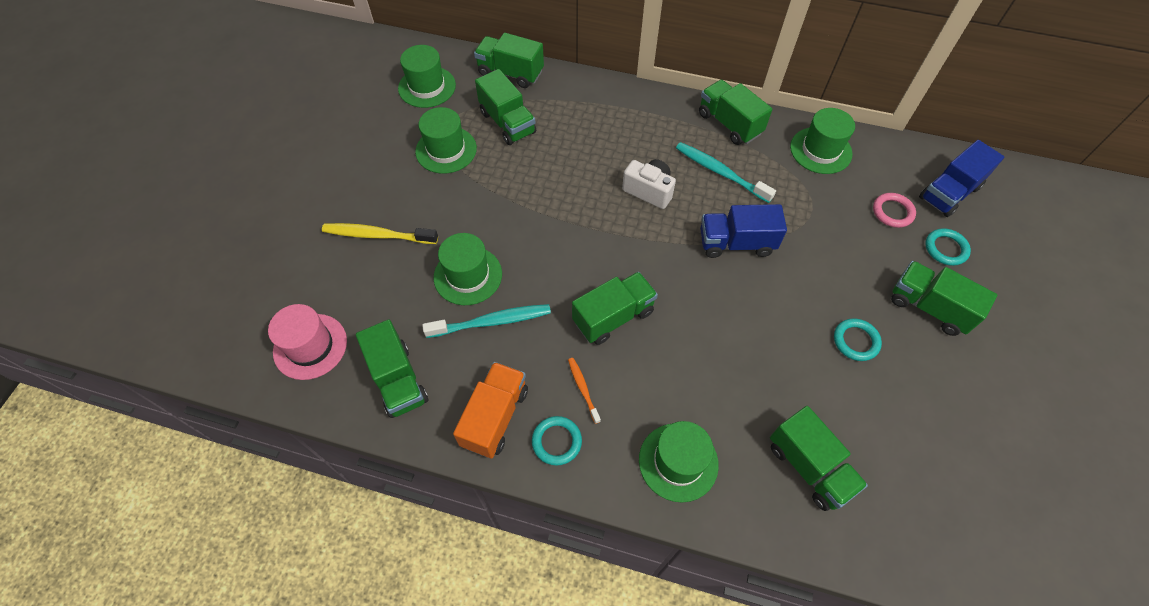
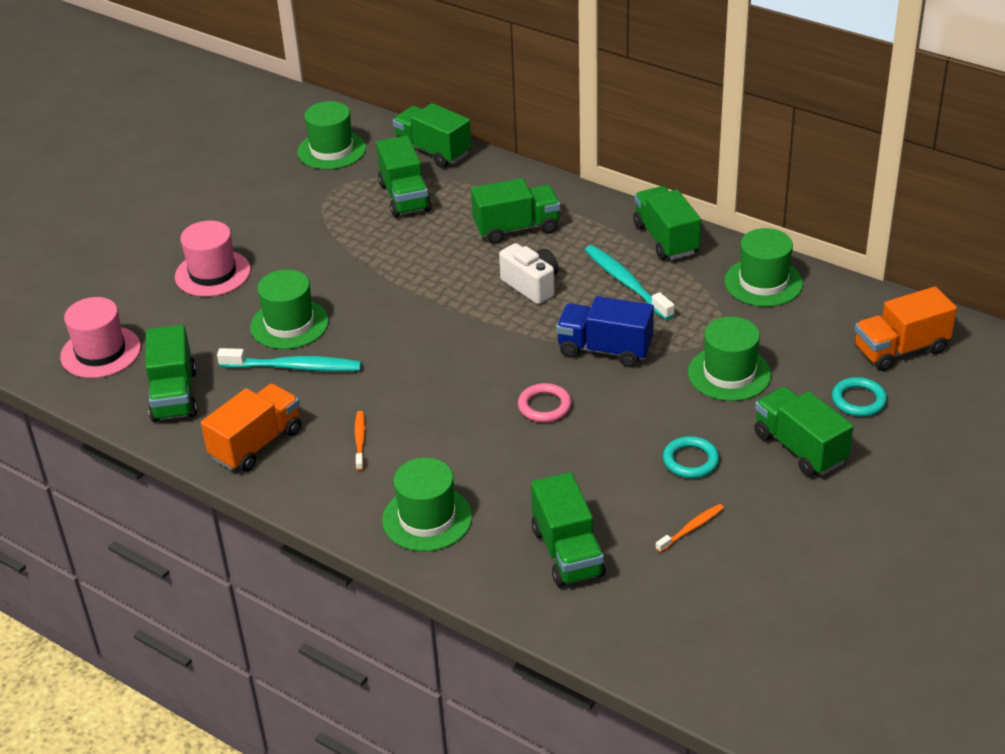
camera: 20 degrees right, 20 degrees down
yellow toothbrush [322,223,438,244] -> pink hat [175,221,251,297]
green hat [415,107,477,174] -> green hat moved to [688,317,772,401]
turquoise ring [532,416,582,466] -> none
green truck [572,272,658,345] -> green truck moved to [471,178,560,244]
pink ring [873,193,916,228] -> pink ring moved to [518,383,572,422]
blue truck [919,140,1004,217] -> orange truck [855,287,957,371]
none -> orange toothbrush [656,504,724,552]

